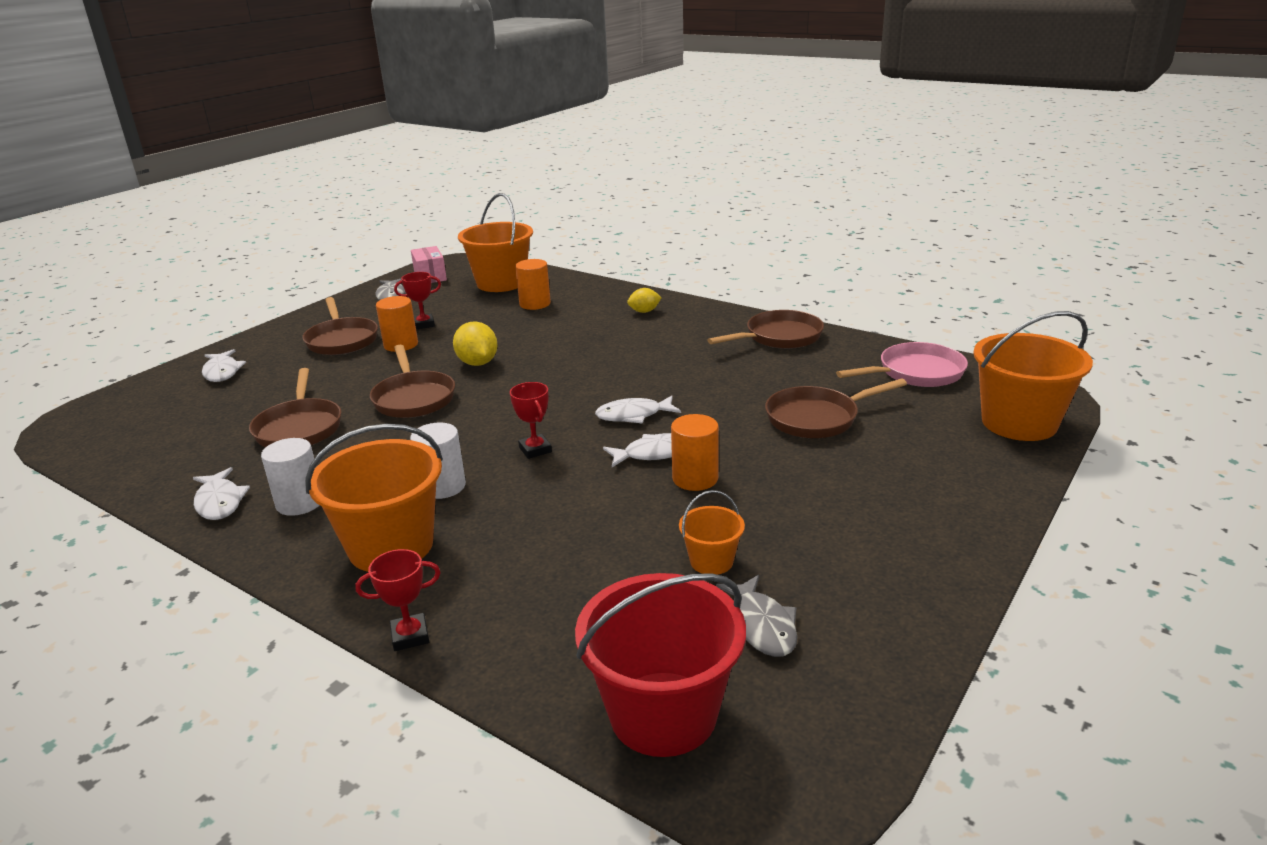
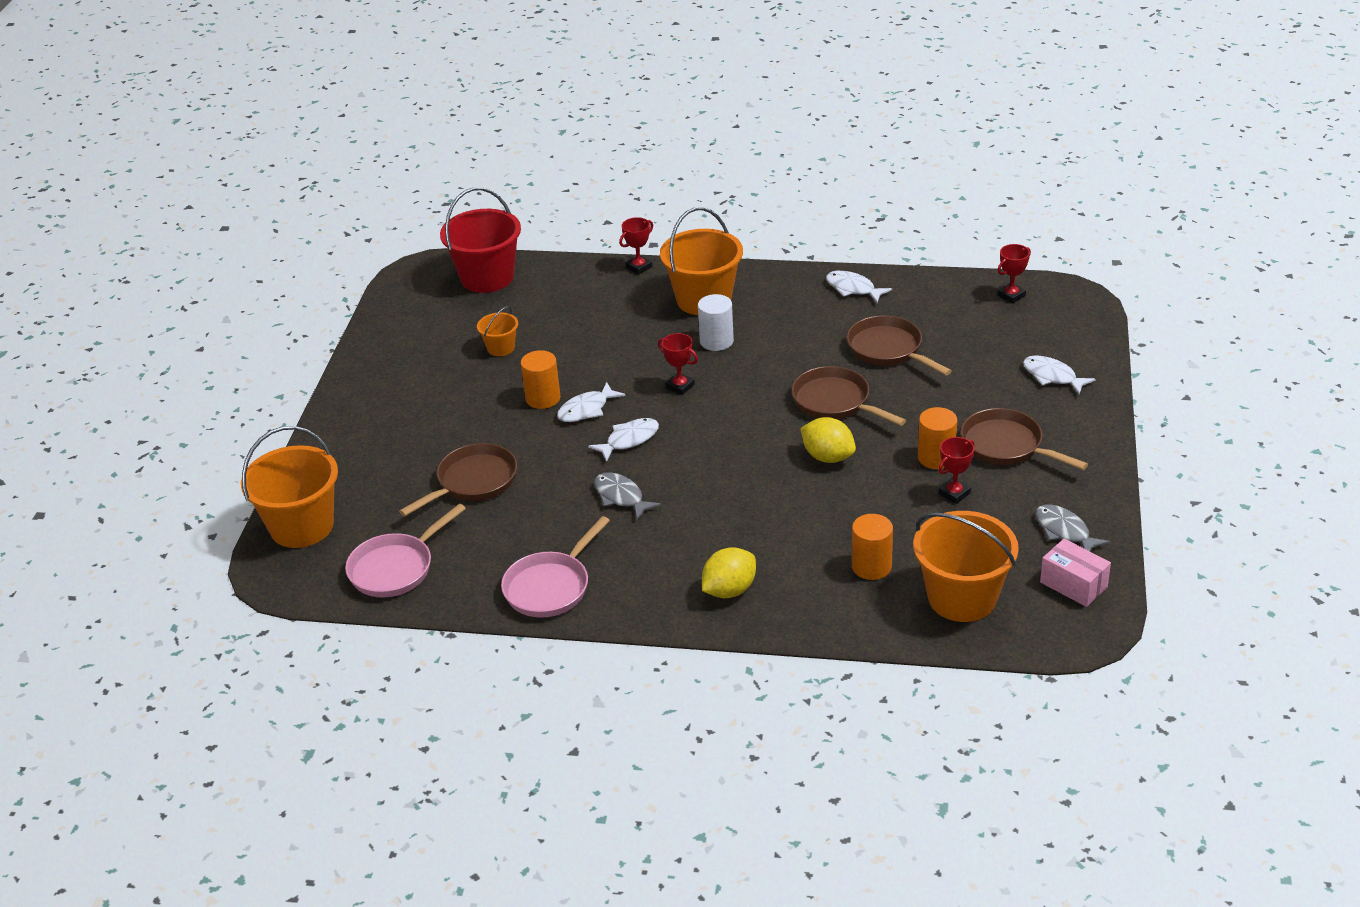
camera: 155 degrees right, 10 degrees up
white cylinder [261,438,319,516] -> none
yellow lemon [627,288,662,313] -> yellow lemon [702,547,756,598], size x1.58
brown pan [707,310,824,349] -> pink pan [501,516,610,618]
grey fish [716,575,797,657] -> grey fish moved to [594,472,661,520]
none -> red trophy [998,244,1031,304]

